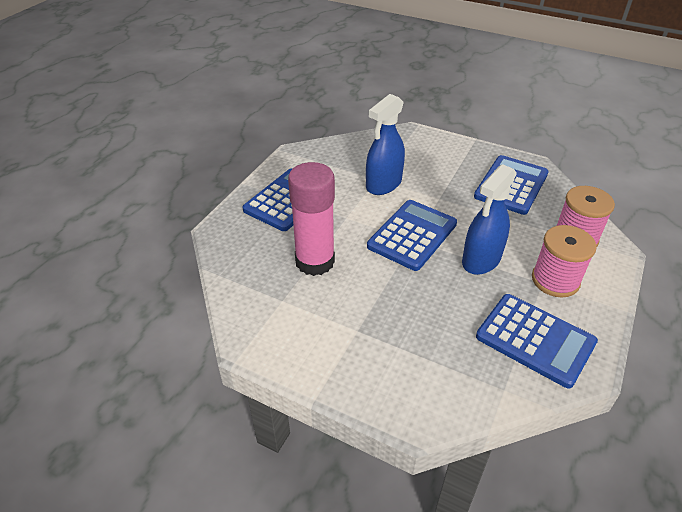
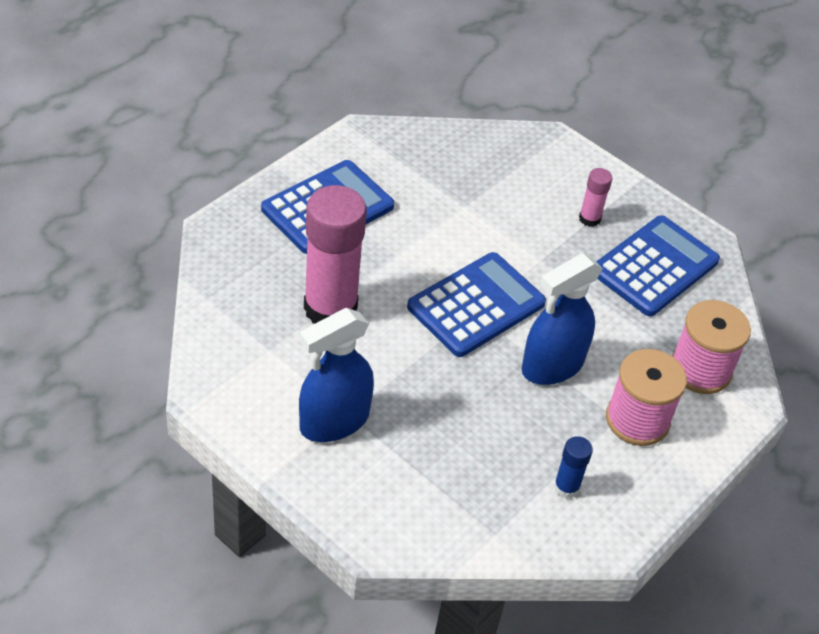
camera: 10 degrees right, 5 degrees up
blue spray bottle [366,94,405,195] -> blue spray bottle moved to [299,308,374,442]
blue calculator [476,294,598,388] -> blue glue stick [554,436,593,499]
none -> pink glue stick [579,168,612,227]

